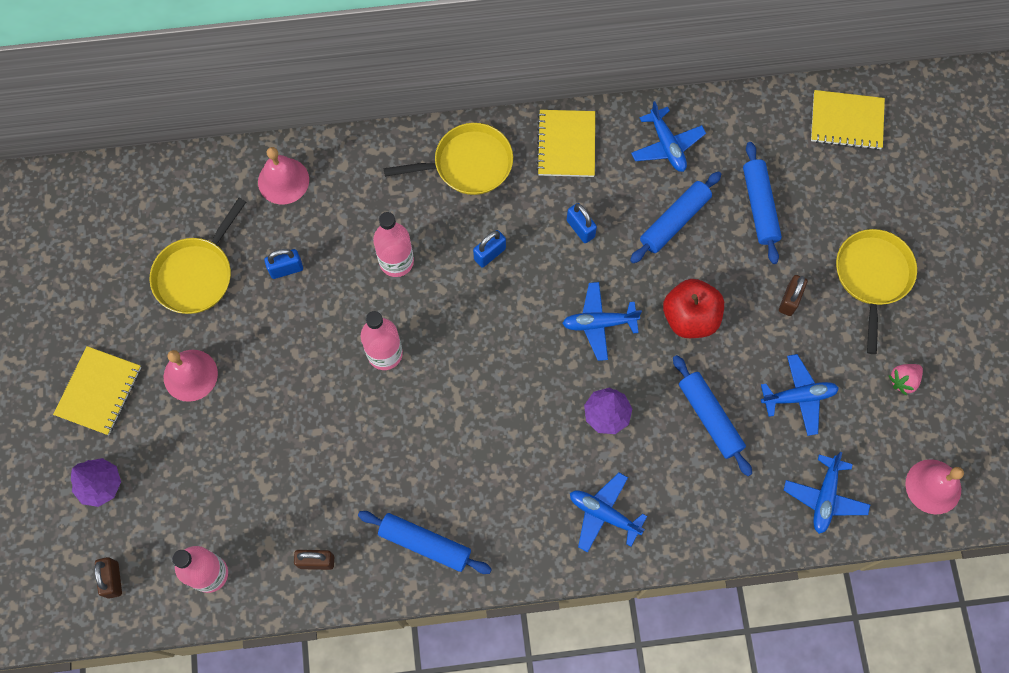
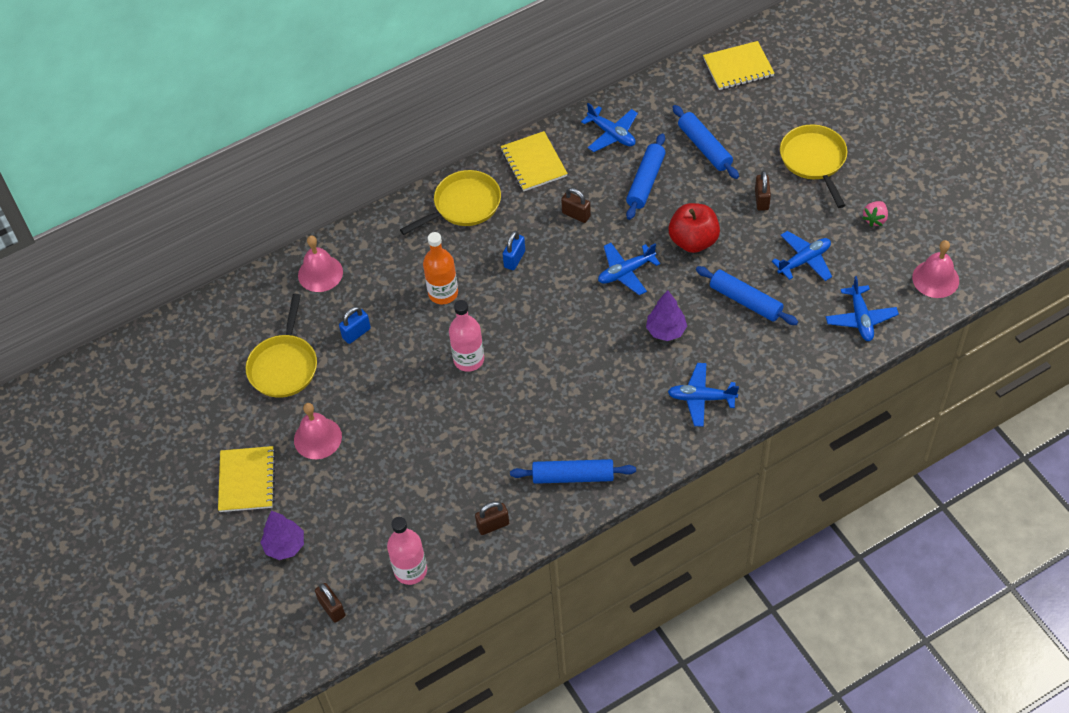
camera: 20 degrees left, 15 degrees down
pink bottle [373,212,414,277] -> orange bottle [423,232,458,304]
blue padlock [567,203,597,243] -> brown padlock [561,188,591,223]

